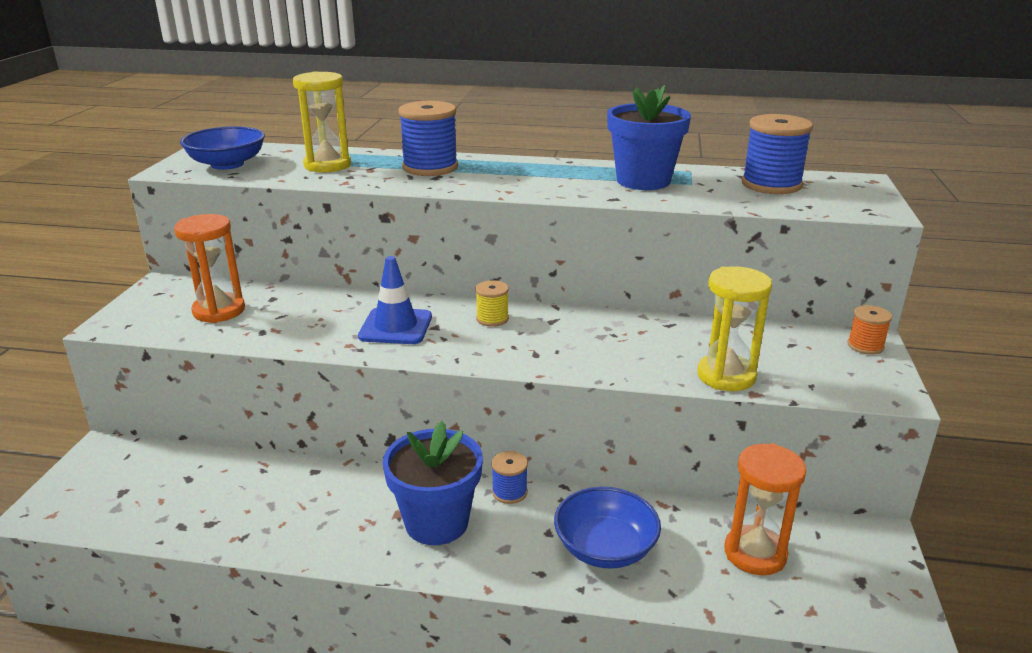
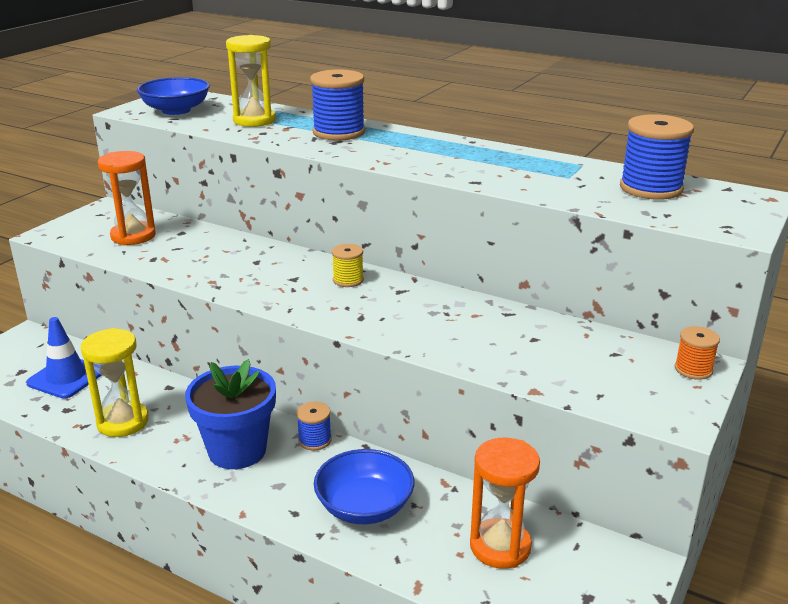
camera: 20 degrees right, 0 degrees up
blue traffic cone [358,256,432,344] -> blue traffic cone moved to [26,317,102,399]
blue flower pot [607,85,691,190] -> none
yellow hourglass [697,266,772,391] -> yellow hourglass moved to [81,328,149,437]

